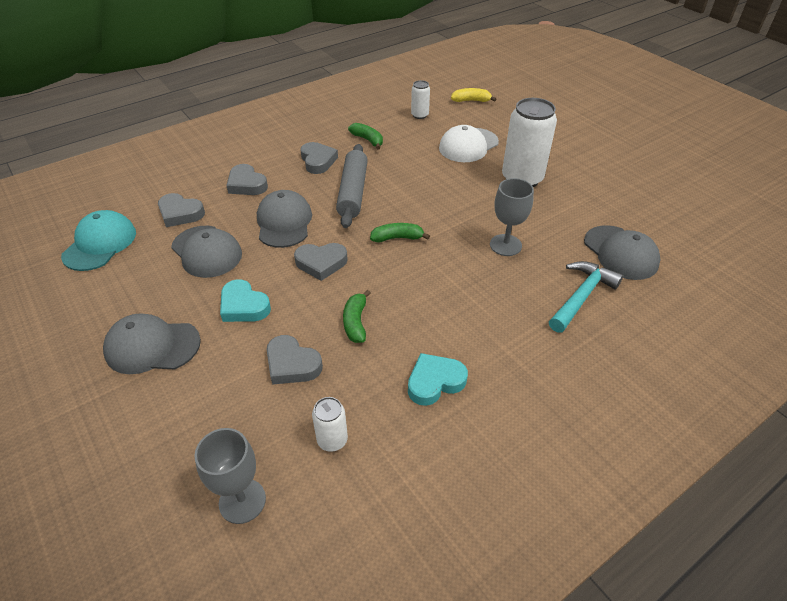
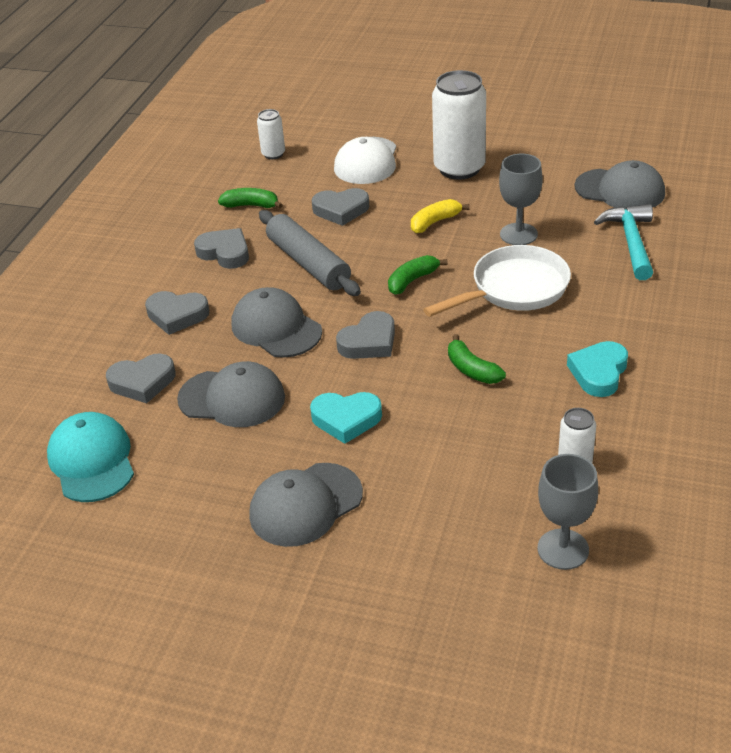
camera: 35 degrees left, 5 degrees down
grey heart [266,335,323,385] -> grey heart moved to [312,188,369,226]
yellow banana [451,88,496,102] -> yellow banana moved to [411,199,470,233]
none -> white pan [423,245,571,317]

